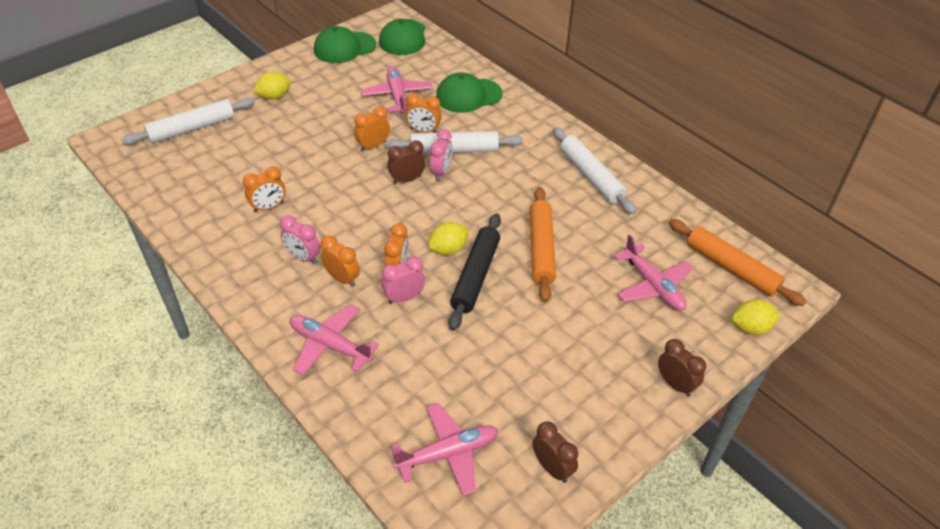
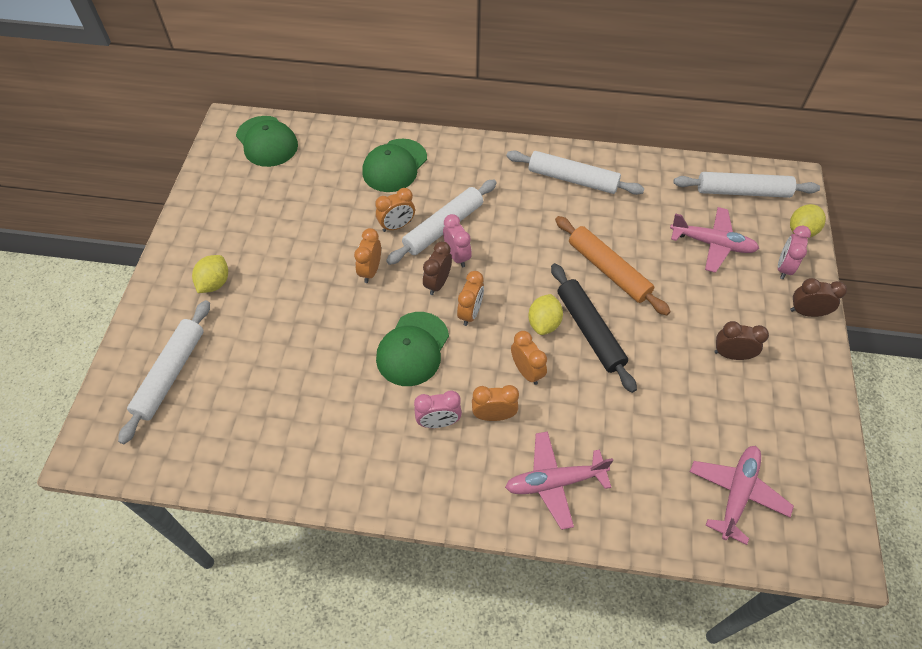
camera: 40 degrees left, 10 degrees up
orange clock [243,166,286,212] -> orange clock moved to [457,271,484,326]
green cap [314,26,376,63] -> green cap moved to [376,312,449,386]
pink plane [361,66,433,114] -> none
pink clock [382,256,425,304] -> pink clock moved to [778,225,811,279]
brown clock [533,421,578,483] -> brown clock moved to [714,321,769,360]
orange rolling pin [668,219,806,306] -> white rolling pin [673,172,820,198]

